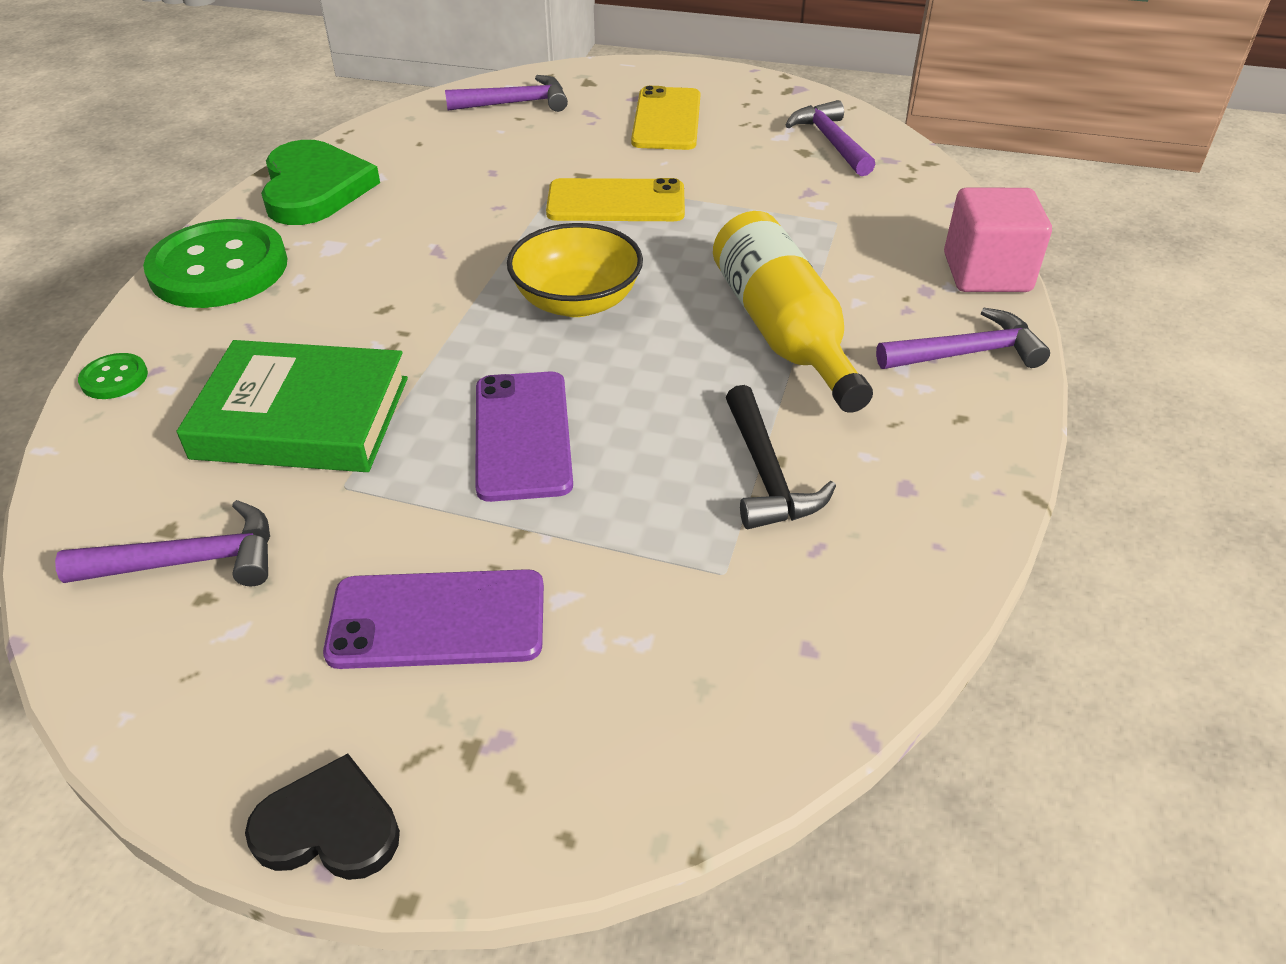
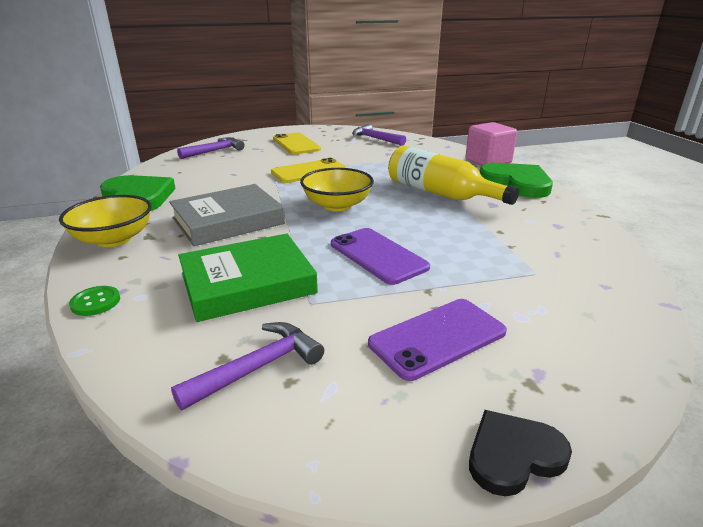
camera: 30 degrees left, 15 degrees down
green button [143,219,287,308] -> yellow bowl [59,195,152,247]
black hammer [726,385,836,529] -> none
purple hammer [876,308,1050,369] -> green heart [480,163,553,198]
none -> grey book [169,184,285,246]

